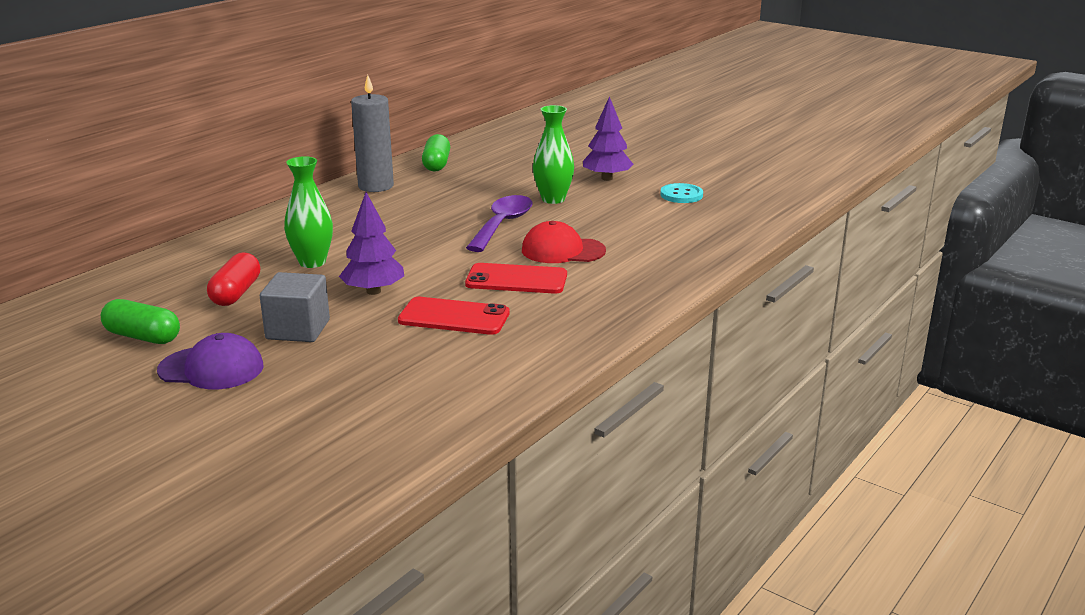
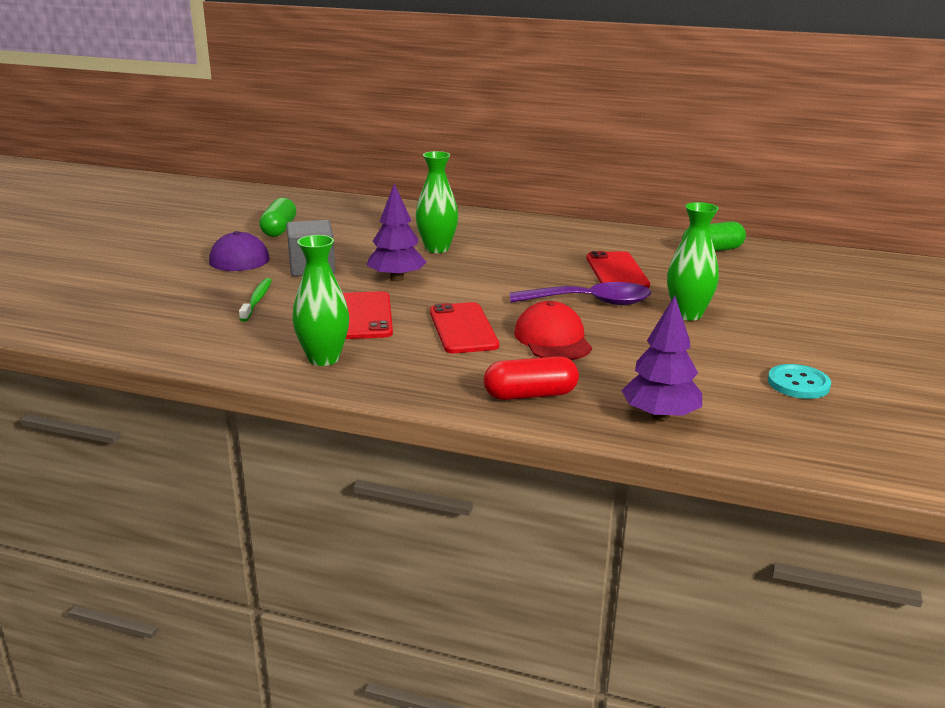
camera: 70 degrees right, 0 degrees up
red capsule [207,252,260,306] -> red capsule moved to [484,356,579,400]
grey candle [351,75,394,192] -> none
purple tree [583,96,634,181] -> purple tree moved to [621,296,702,421]
none -> green toothbrush [239,278,272,322]
none -> green vase [292,235,349,366]
none -> red phone [587,251,650,288]

